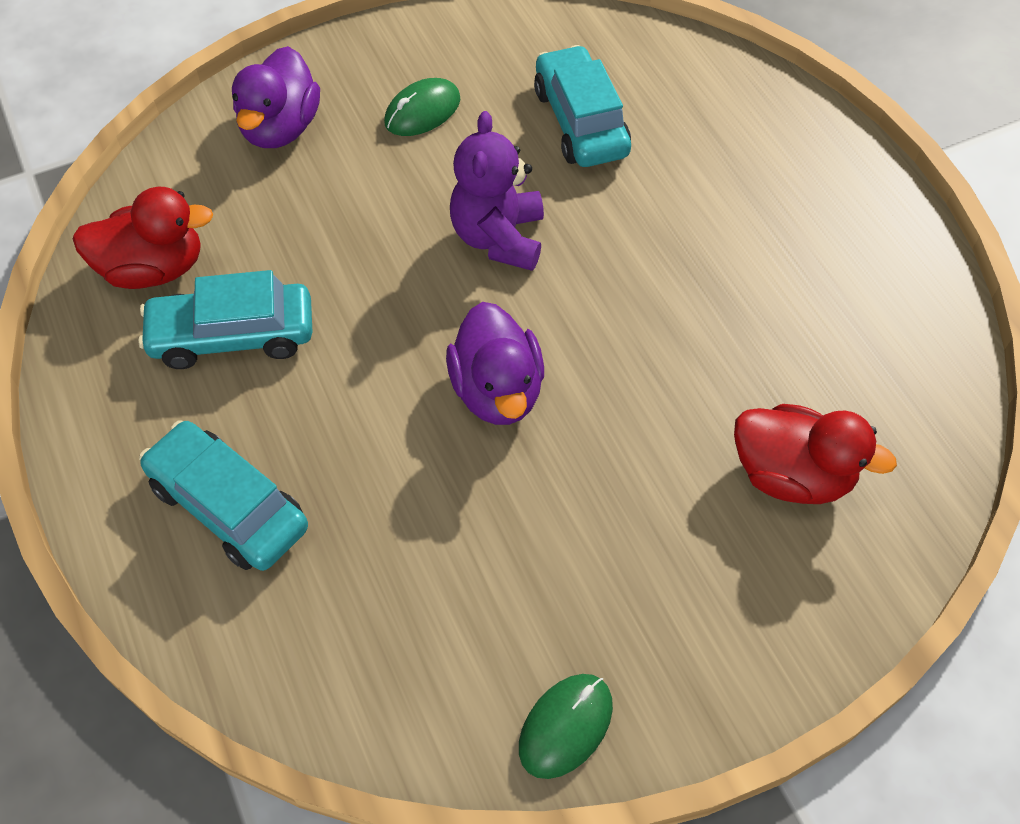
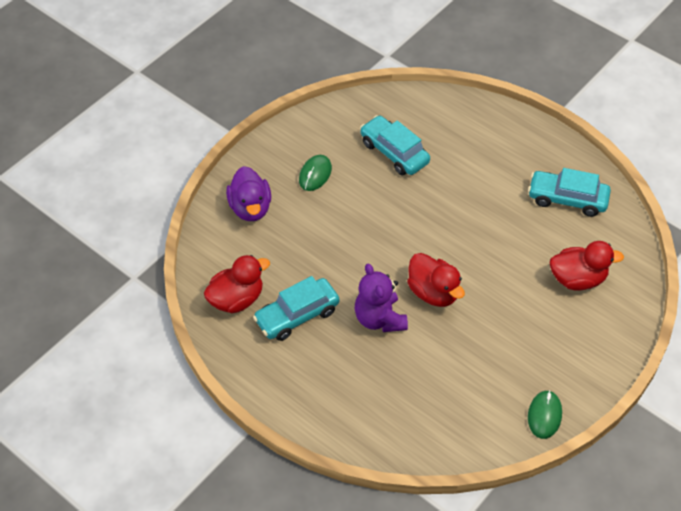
camera: 25 degrees left, 5 degrees down
turquoise car [139,420,308,571] -> turquoise car moved to [528,168,611,217]
purple duck [446,302,544,425] -> red duck [407,253,465,307]
purple teddy bear [450,111,544,271] -> purple teddy bear moved to [355,263,408,332]

